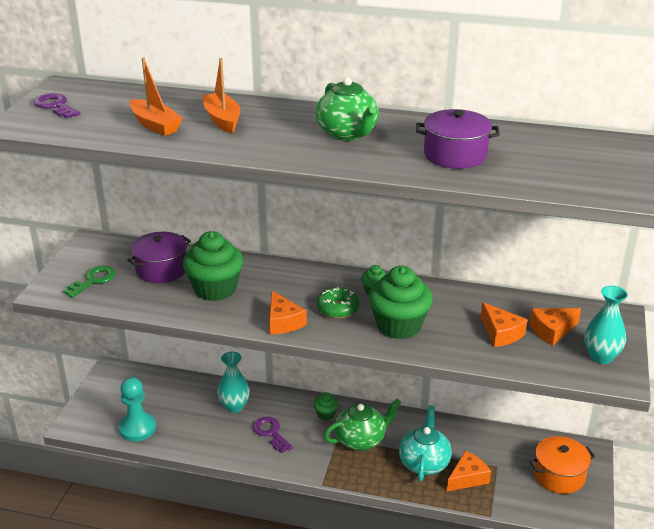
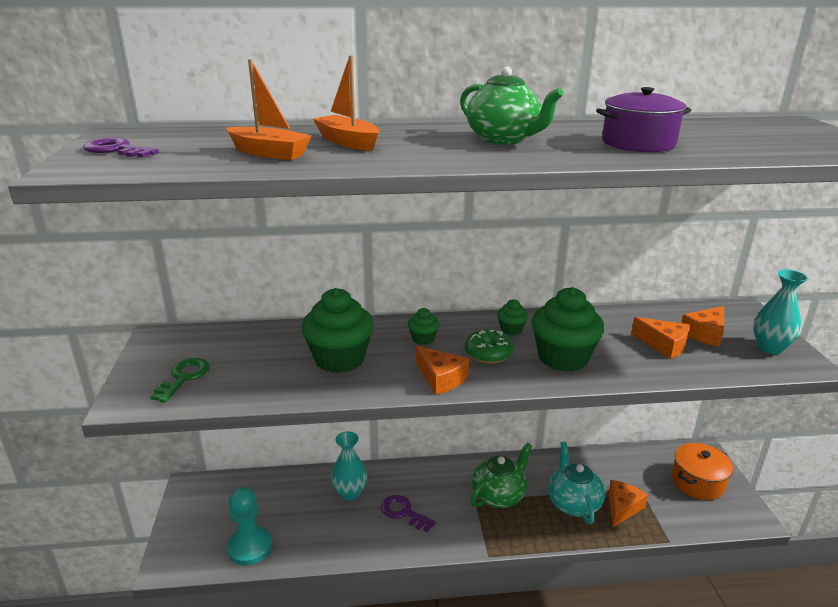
camera: 20 degrees left, 5 degrees down
purple pot [127,232,191,283] -> none
green cupcake [314,392,339,420] -> green cupcake moved to [408,308,439,345]

